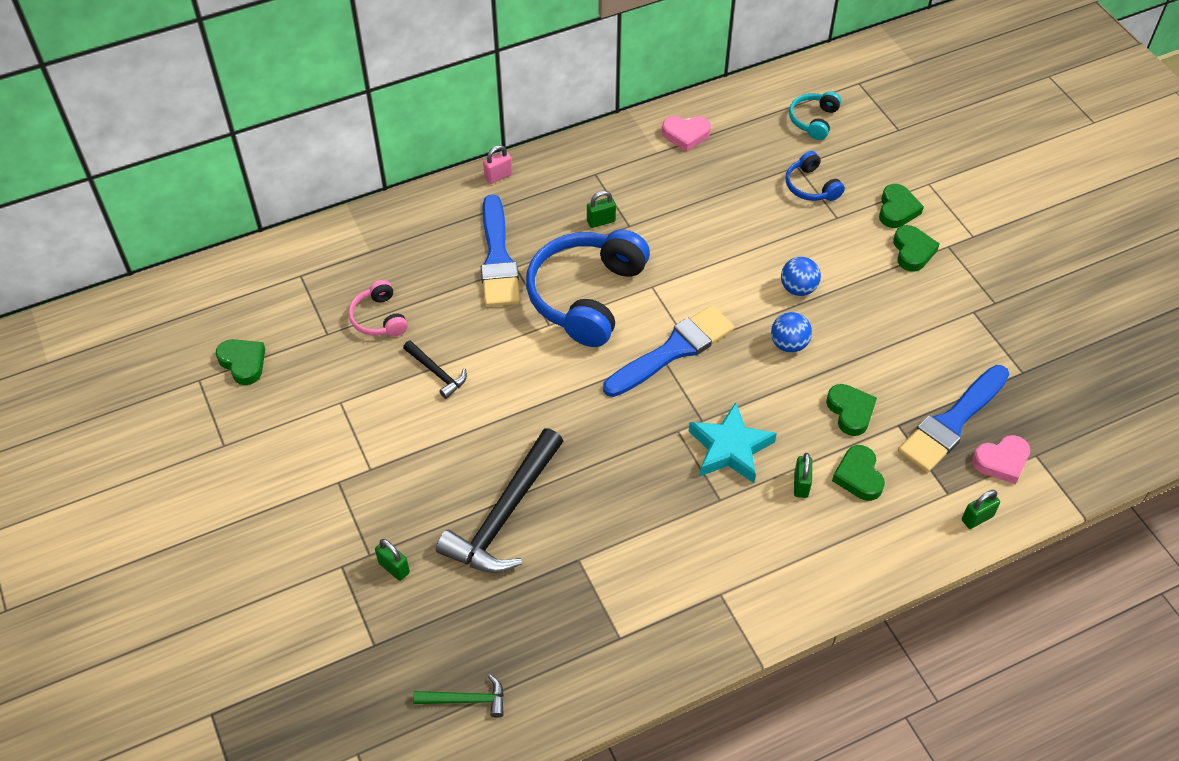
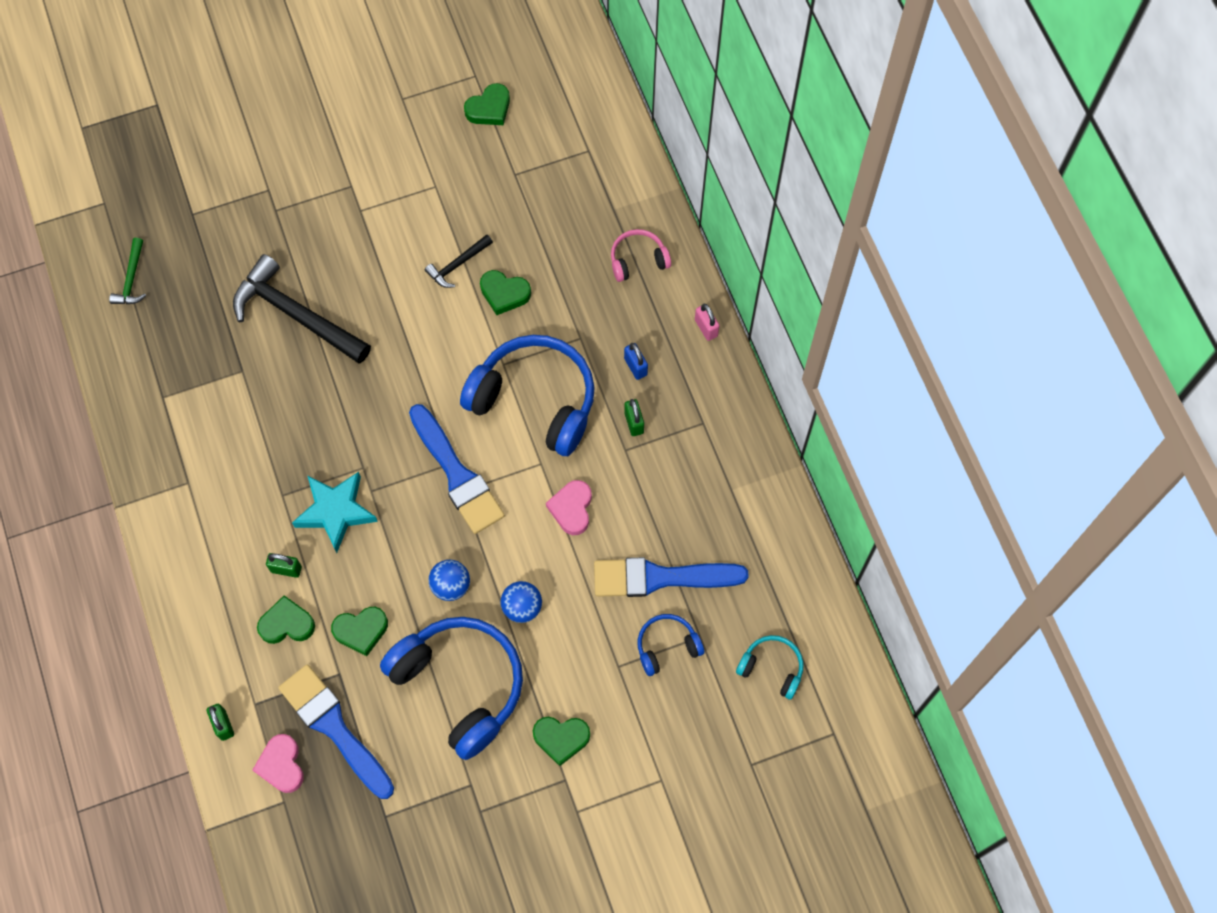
camera: 95 degrees right, 15 degrees up
pink headphones [348,280,408,336] -> pink headphones moved to [611,229,671,282]
green padlock [375,539,410,581] -> none
blue brush [481,194,520,307] -> blue brush moved to [594,557,749,597]
pink heart [662,116,711,152] -> pink heart moved to [546,480,592,535]
green heart [879,184,924,228] -> green heart moved to [480,270,531,315]
none -> blue headphones [380,617,523,760]
none -> blue padlock [624,343,648,380]

